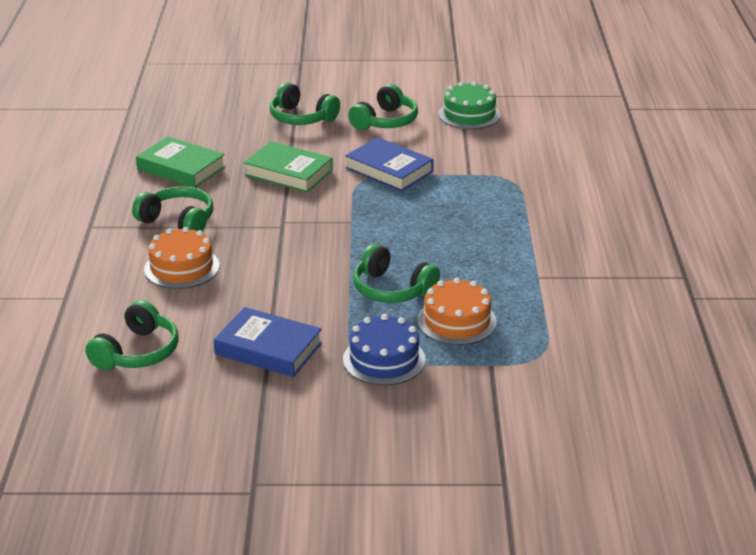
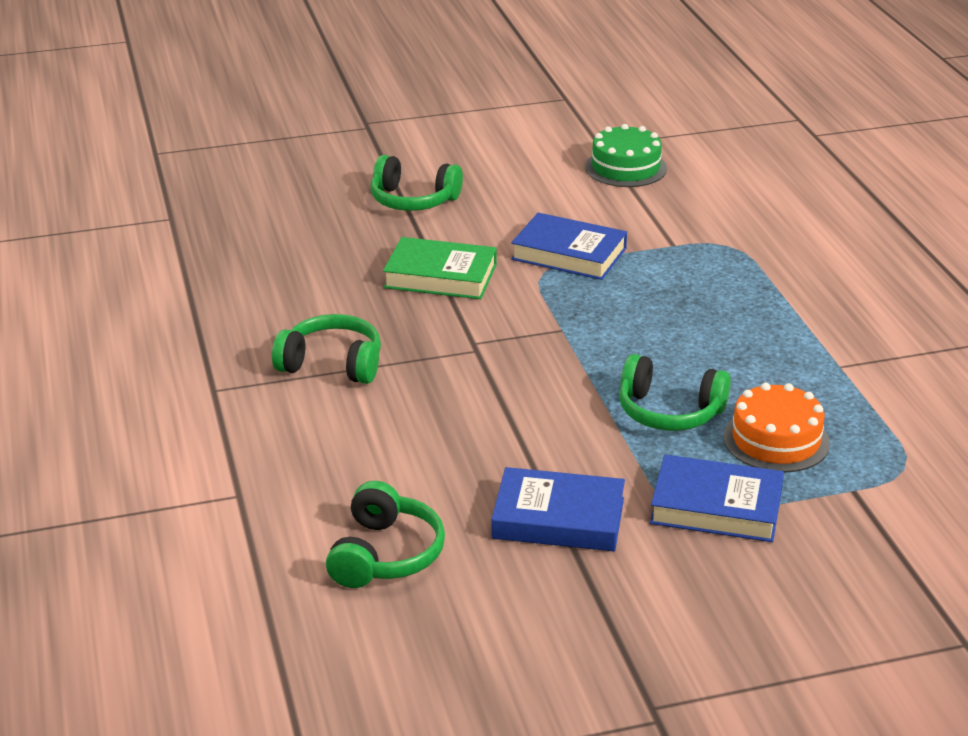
camera: 15 degrees left, 0 degrees up
green book [136,136,226,188] -> none
orange cake [144,227,220,289] -> none
blue cake [343,314,425,386] -> blue book [650,454,784,542]
green headphones [348,84,418,130] -> none

